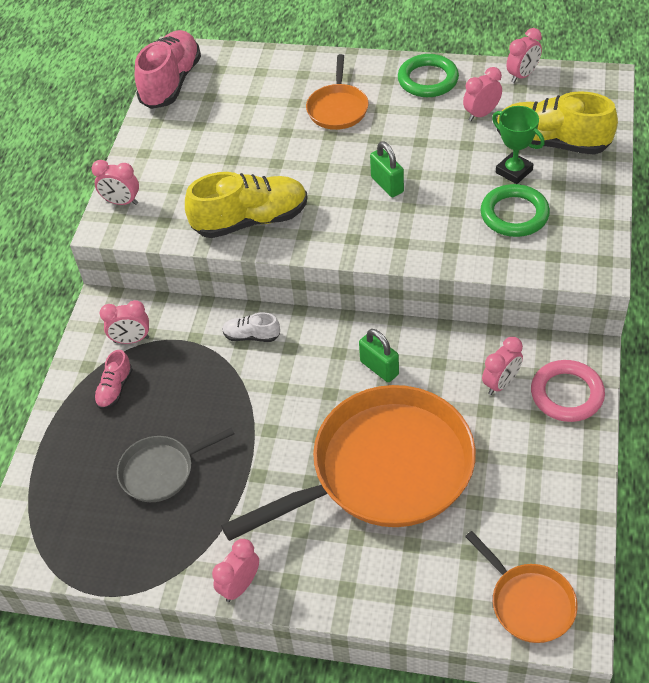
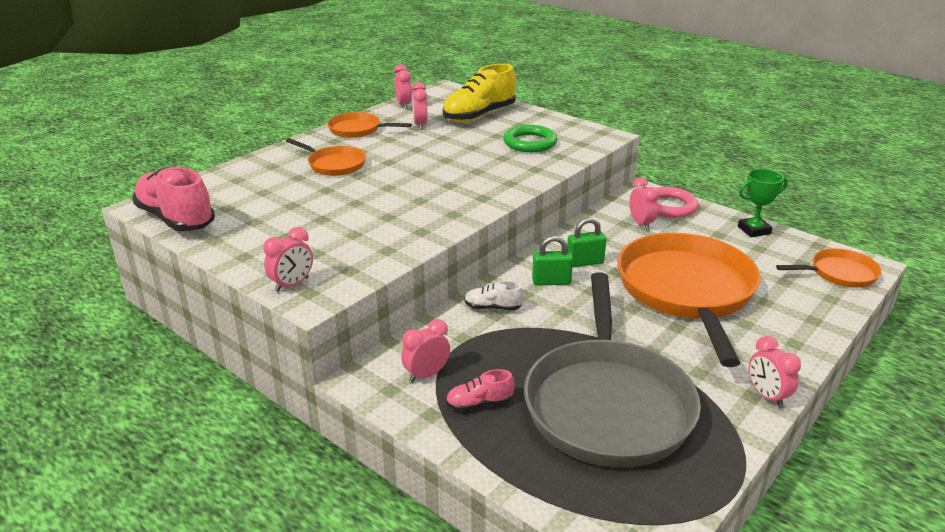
camera: 65 degrees left, 20 degrees down
pink shoe [94,350,133,409] -> pink shoe turned 120 degrees clockwise [446,369,514,411]
pink clock [100,300,149,344] -> pink clock turned 150 degrees counterclockwise [401,319,450,383]
grey pan [117,428,234,502] -> grey pan [524,272,701,468], size x2.11
yellow shoe [185,172,308,238] -> none
white shoe [222,312,280,342] -> white shoe turned 60 degrees clockwise [465,281,524,310]
green padlock [370,141,404,197] -> green padlock moved to [532,236,573,285]
green ring [398,54,459,97] -> orange pan [327,112,412,138]
green trophy [492,106,545,184] -> green trophy moved to [738,169,788,237]

